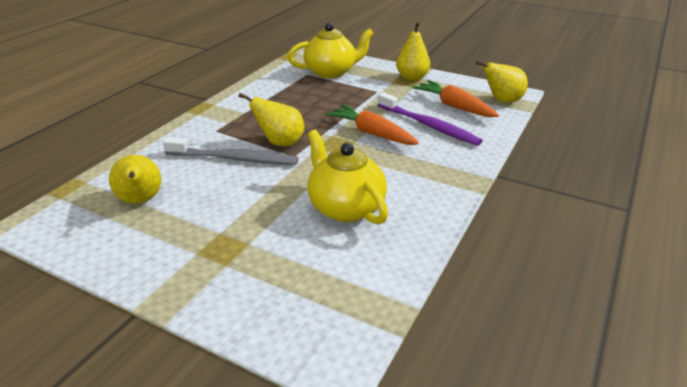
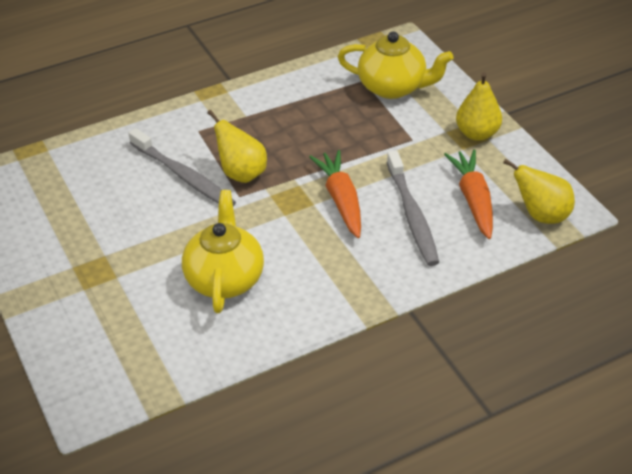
camera: 35 degrees right, 10 degrees up
yellow pear [109,155,161,204] -> none
purple toothbrush [378,92,483,146] -> grey toothbrush [387,150,439,266]

